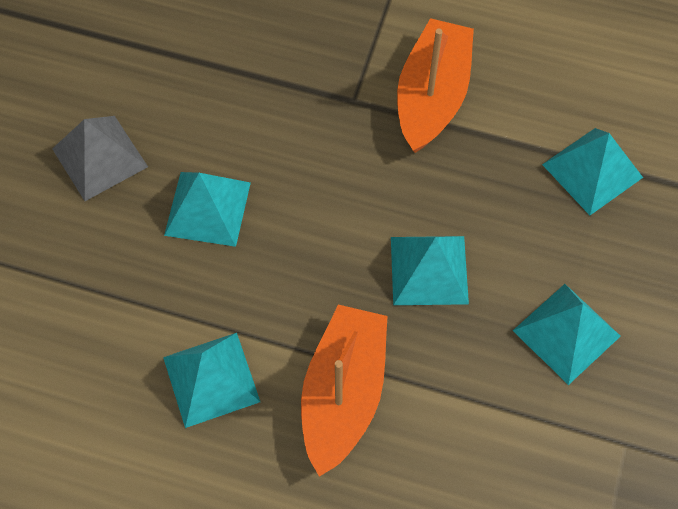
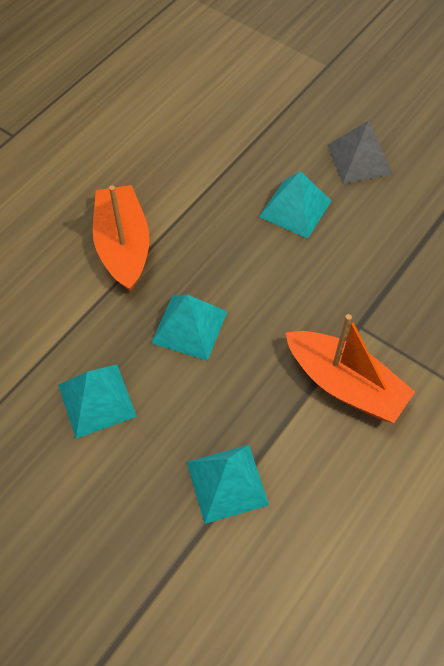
camera: 110 degrees right, 5 degrees down
turquoise pyramid [163,333,260,428] -> none
orange boat [301,305,388,477] -> orange boat turned 135 degrees counterclockwise [93,185,149,292]

